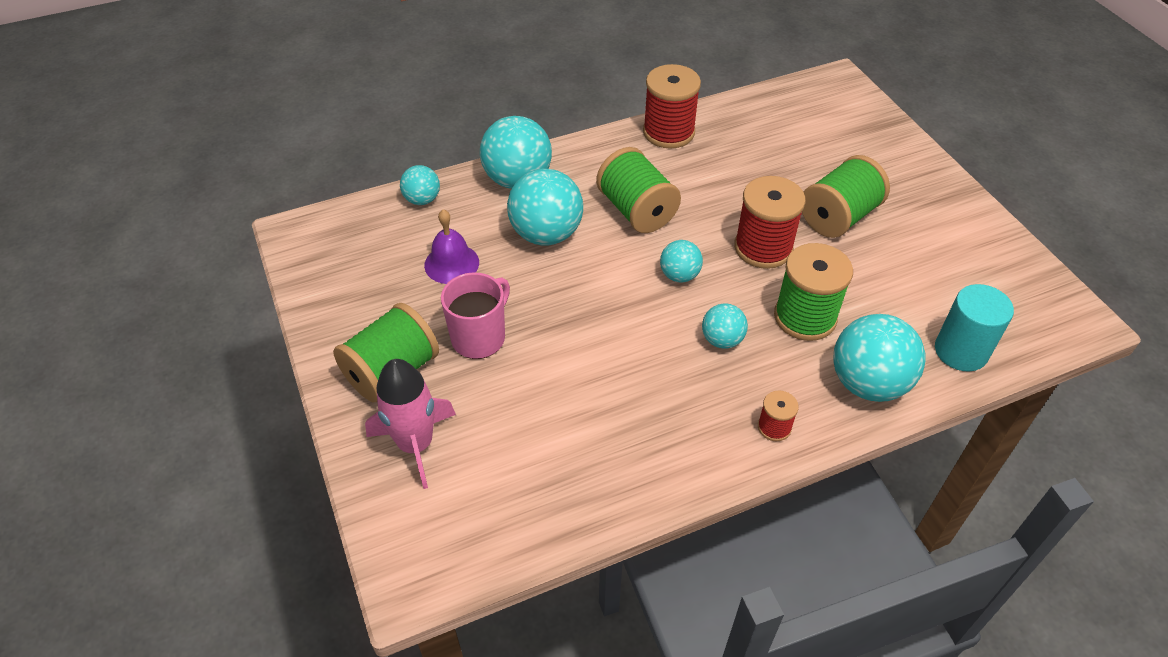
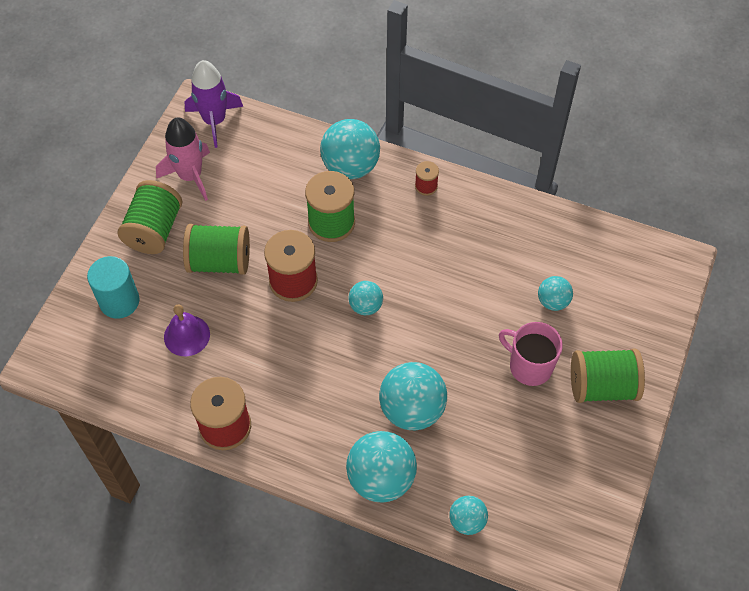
camera: 135 degrees left, 10 degrees up
pink rocket [365,359,456,489] -> pink rocket moved to [156,117,210,201]
purple bell [424,209,479,284] -> purple bell moved to [164,304,210,356]
pink mug [441,272,510,359] -> pink mug turned 45 degrees clockwise [499,322,563,386]
green spool [596,147,681,233] -> green spool moved to [118,180,182,254]
turquoise ball [702,303,748,349] -> turquoise ball moved to [538,276,573,311]
turquoise cylinder [935,284,1014,371] -> turquoise cylinder moved to [87,256,140,319]
none -> purple rocket [185,60,243,148]

